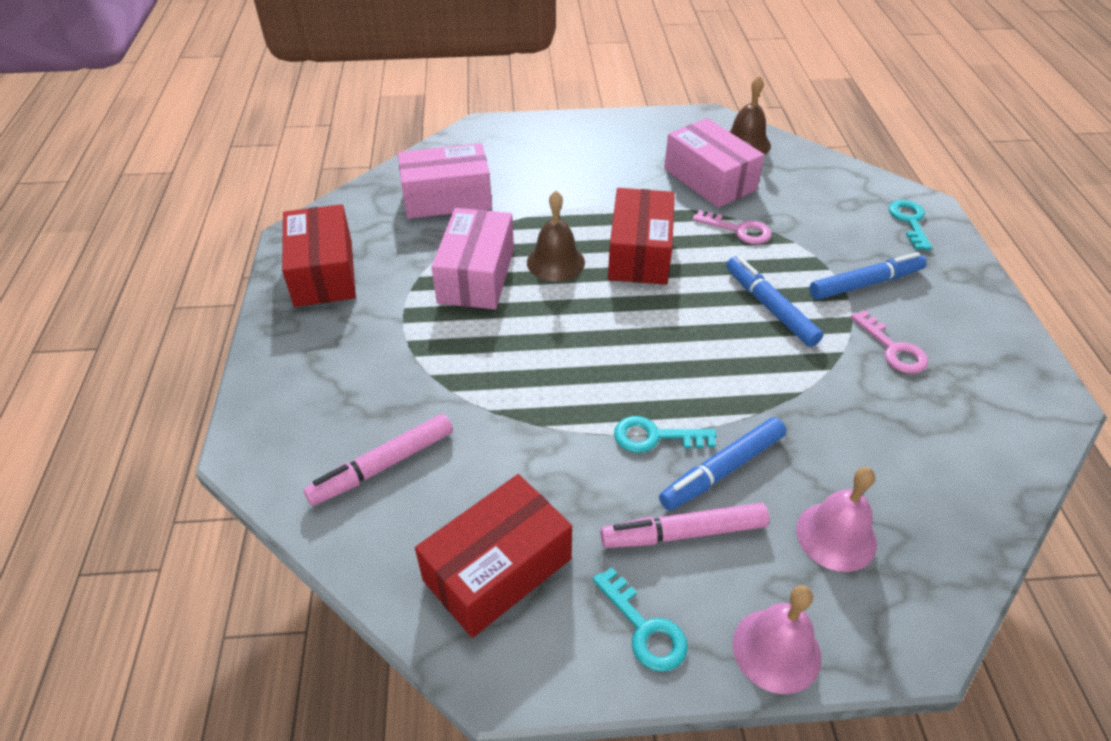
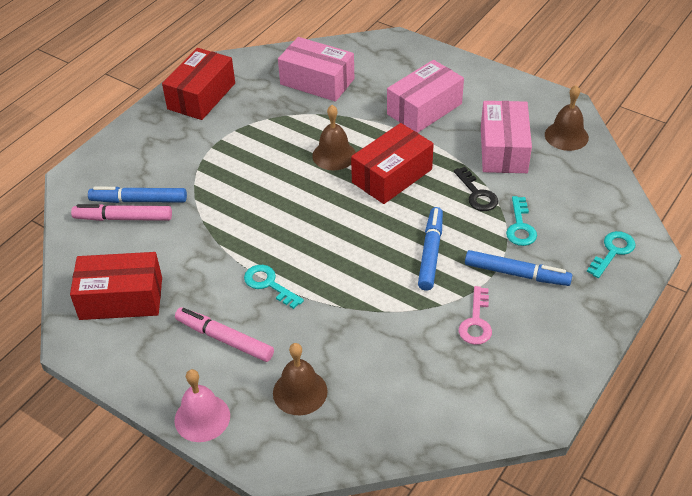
camera: 40 degrees right, 0 degrees up
pink box [431,208,514,309] -> pink box moved to [387,60,464,133]
turquoise key [593,567,688,672] -> turquoise key moved to [506,196,537,246]
blue marker [659,417,786,511] -> blue marker moved to [88,187,187,203]
pink key [693,210,772,244] -> black key [454,167,498,211]
pink bell [796,467,877,572] -> brown bell [273,343,327,415]

